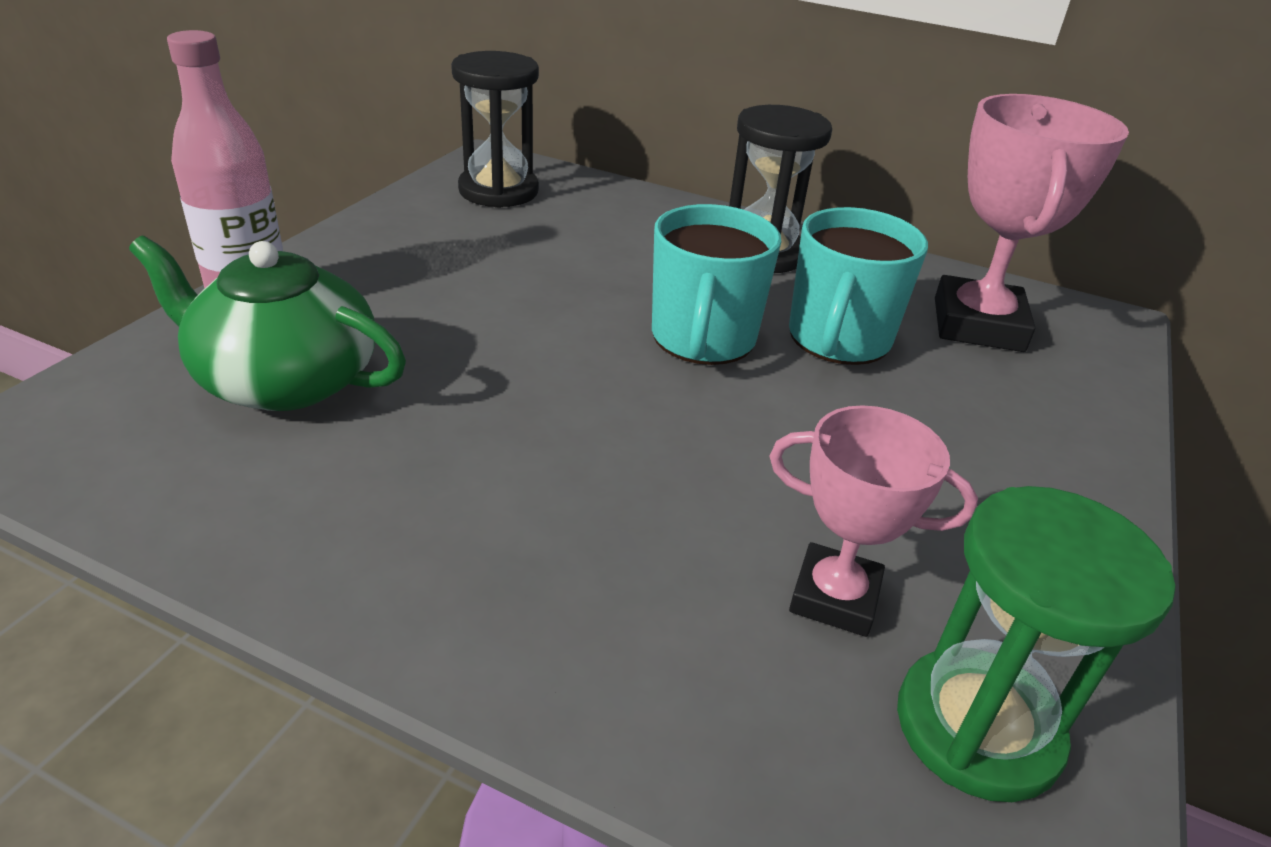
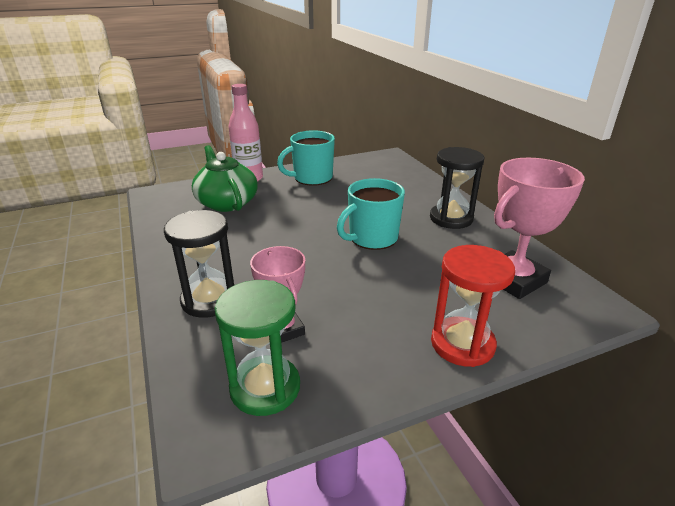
camera: 45 degrees right, 5 degrees down
black hourglass [451,51,539,208] -> black hourglass moved to [164,210,235,318]
turquoise mug [789,207,928,365] -> turquoise mug moved to [277,130,335,186]
none -> red hourglass [431,245,515,367]

